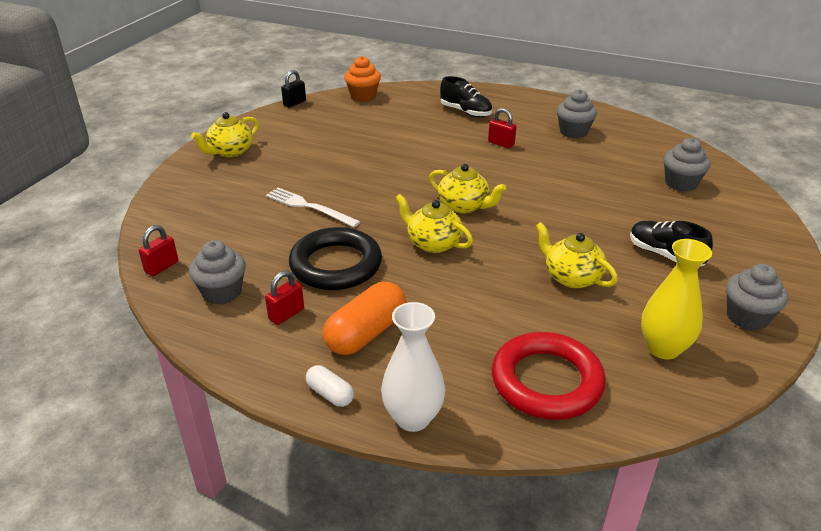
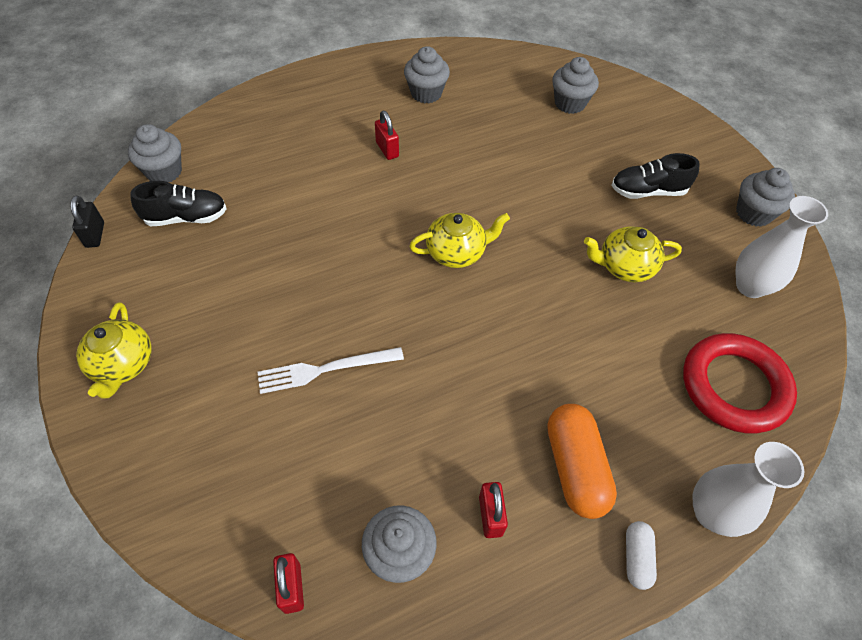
camera: 50 degrees left, 20 degrees up
black ring [289,227,382,290] -> none
white capsule [306,365,354,407] -> white capsule turned 75 degrees counterclockwise [626,521,657,590]
orange cupcake [344,56,381,102] -> grey cupcake [128,124,182,182]
yellow teapot [395,194,473,253] -> none
black shoe [440,76,492,117] -> black shoe moved to [131,181,227,226]
red padlock [488,108,517,149] -> red padlock turned 75 degrees clockwise [375,111,399,160]
yellow vase [641,239,712,360] -> white vase [735,196,828,298]

